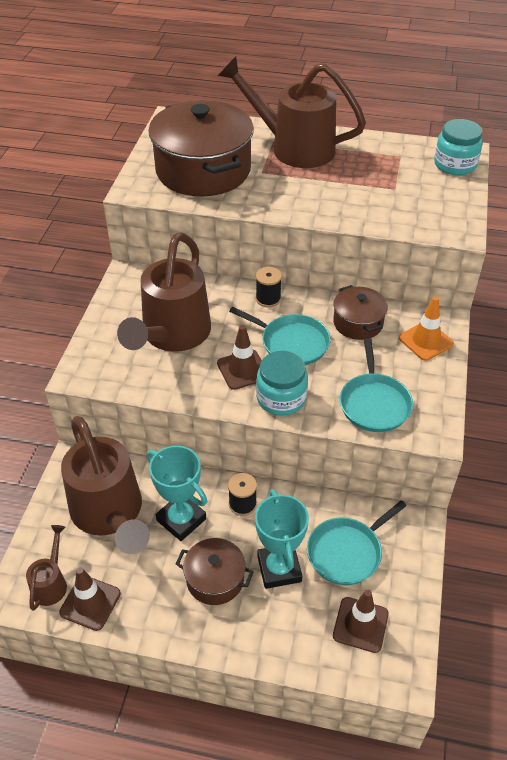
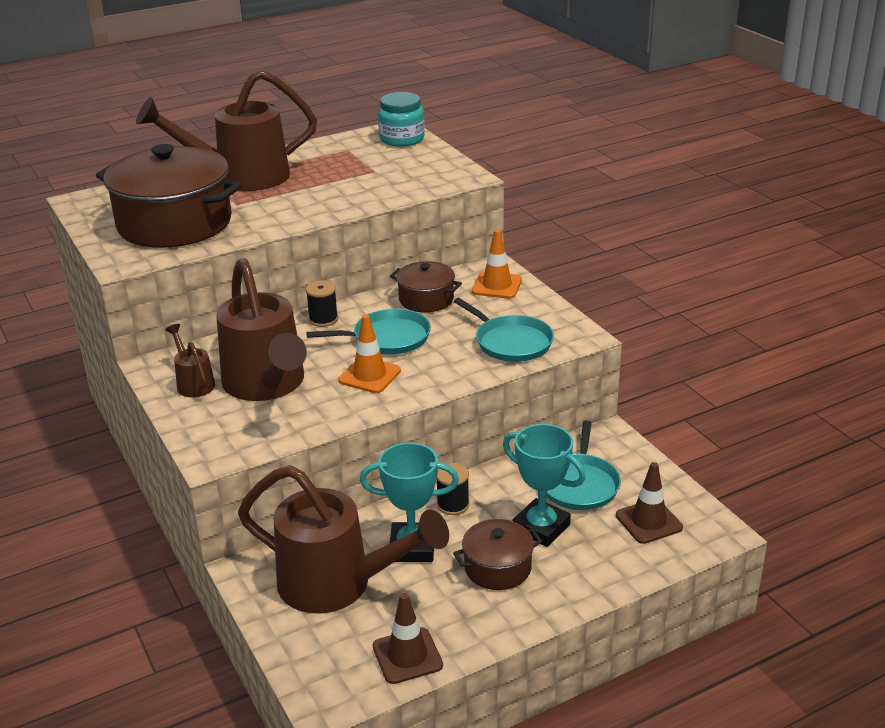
camera: 40 degrees left, 15 degrees down
brown watering can [26,525,67,611] -> brown watering can moved to [165,324,215,397]
brown traffic cone [217,325,262,390] -> orange traffic cone [338,315,401,393]
turquoise jar [256,351,308,416] -> none

